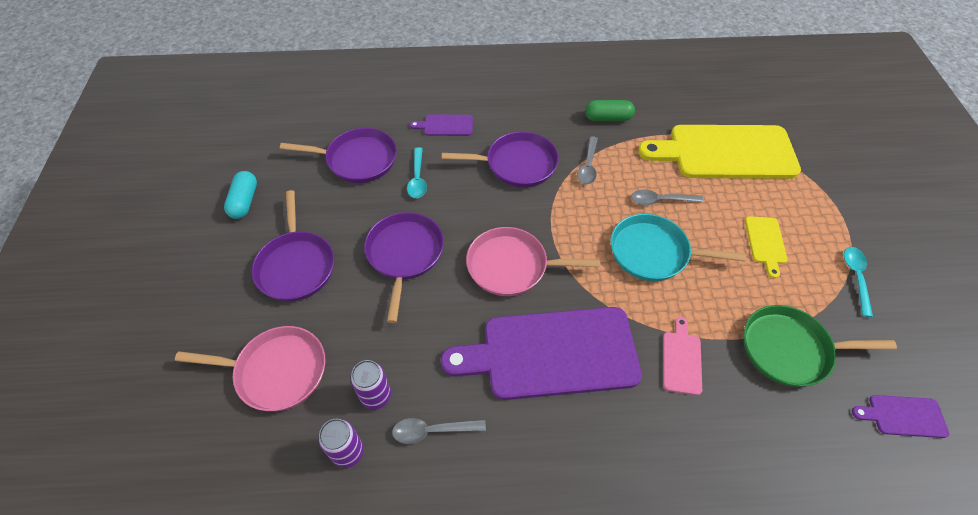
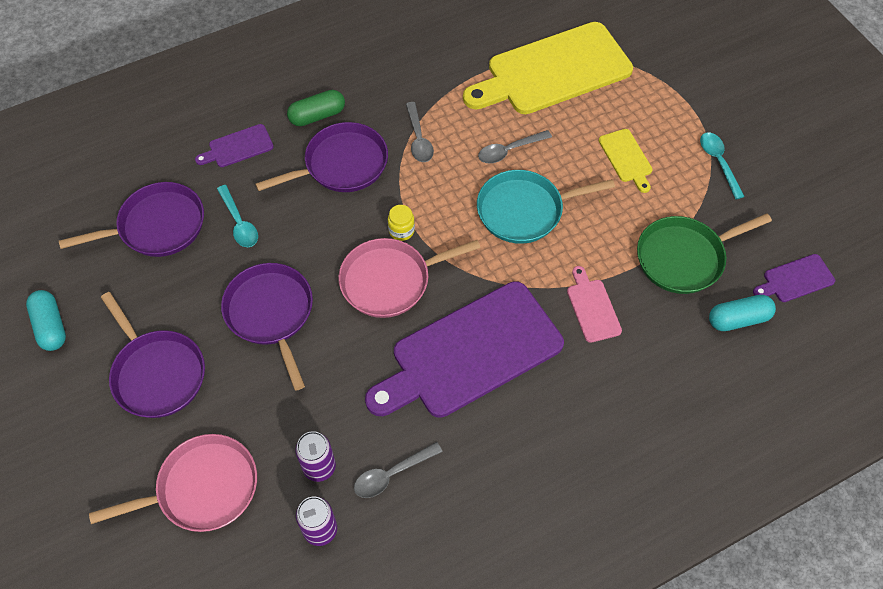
camera: 25 degrees left, 5 degrees up
green capsule [585,100,635,121] -> green capsule moved to [287,90,345,126]
none -> yellow jar [388,205,415,241]
none -> turquoise capsule [709,295,776,331]

